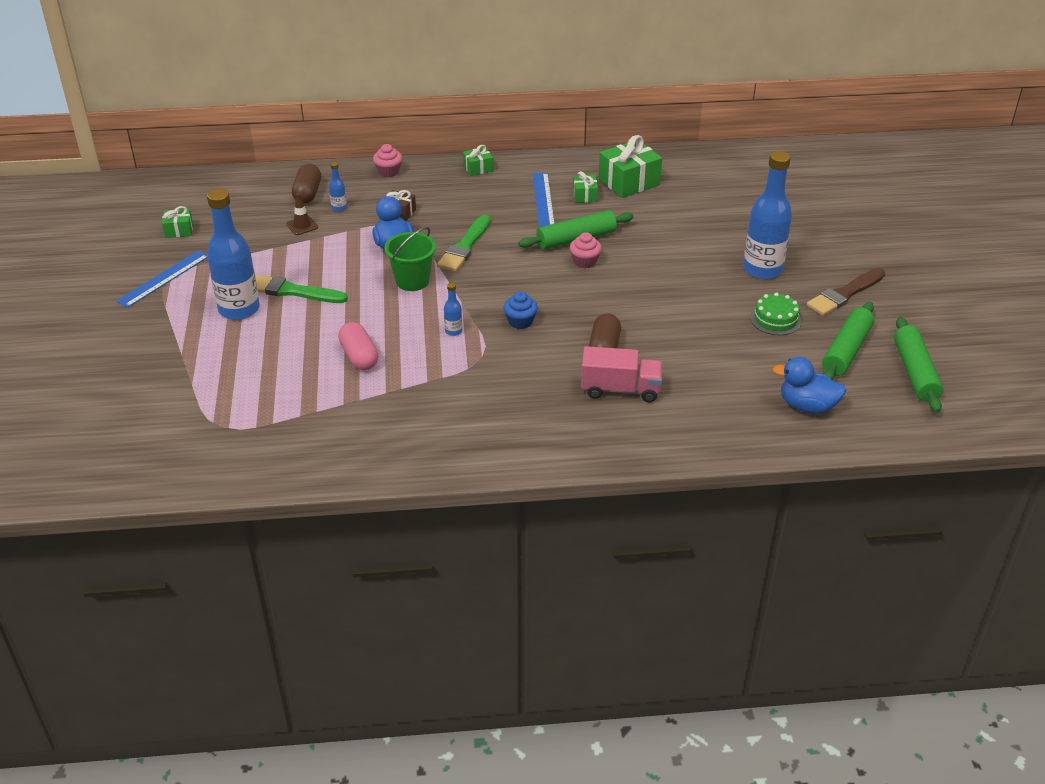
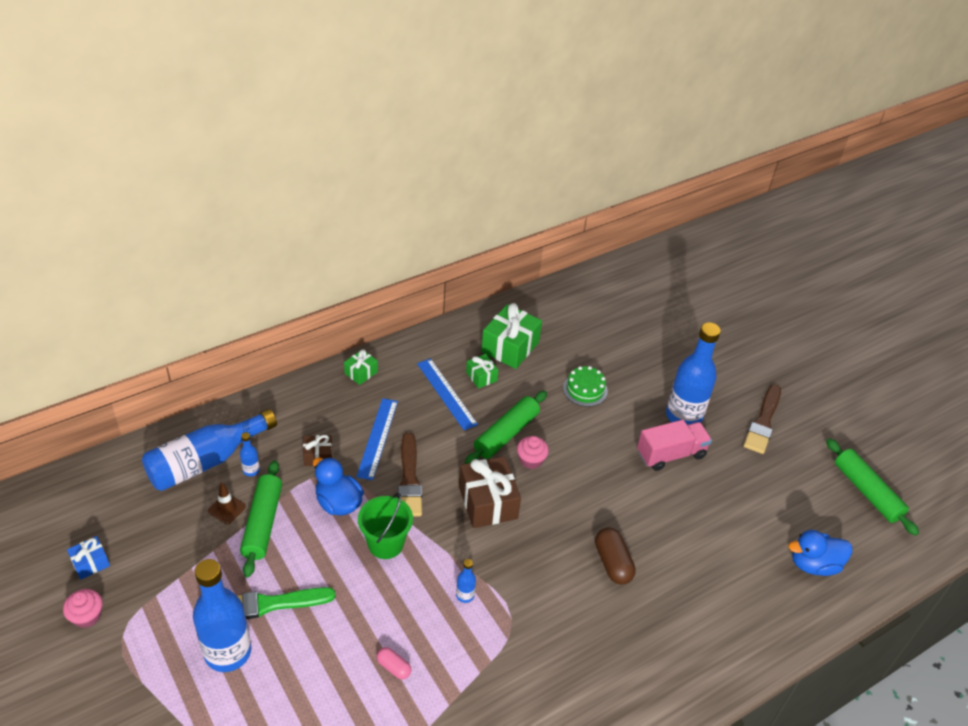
camera: 30 degrees left, 5 degrees up
blue ruler [116,251,207,308] -> blue ruler moved to [356,398,398,480]
green gift [162,206,193,238] -> blue gift [67,536,110,580]
brown capsule [292,164,321,204] -> blue bottle [142,409,277,491]
pink capsule [338,322,378,370] -> pink capsule [377,647,411,680], size x0.59
pink cupcake [373,144,402,177] -> pink cupcake moved to [63,589,102,628]
green brush [437,214,491,272] -> brown brush [398,433,422,517]
blue cupcake [504,291,538,329] -> none
pink truck [581,346,663,402] -> pink truck moved to [637,420,712,471]
green cake [750,292,802,335] -> green cake moved to [563,366,608,407]
green rolling pin [822,302,874,380] -> green rolling pin moved to [240,460,282,578]
none -> brown gift [459,456,521,528]

